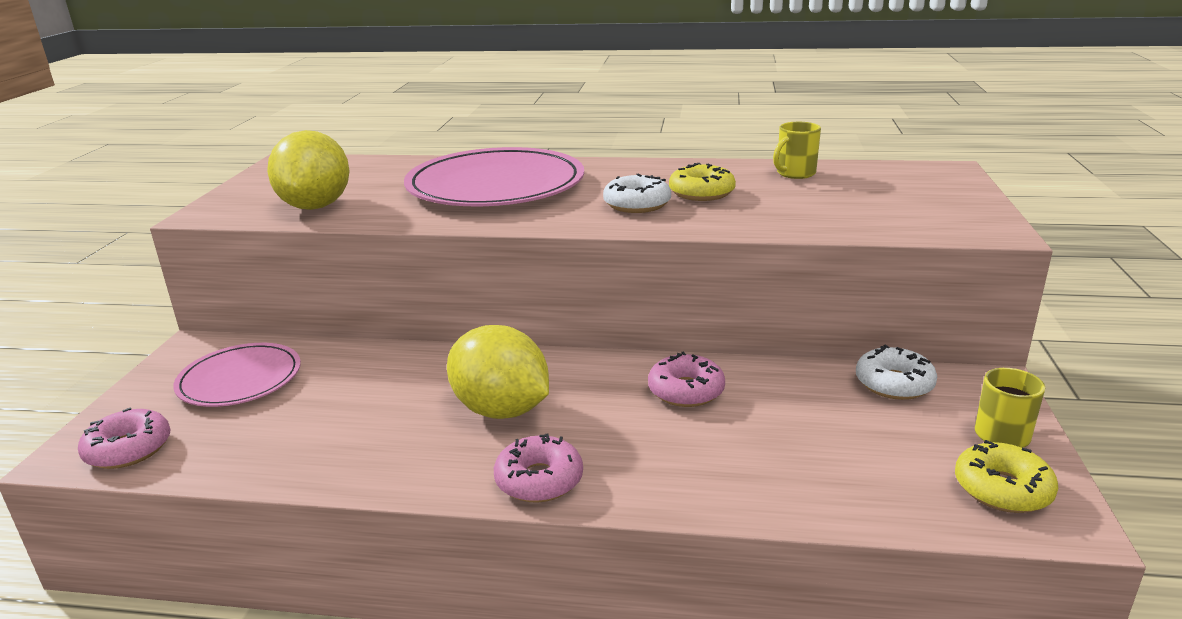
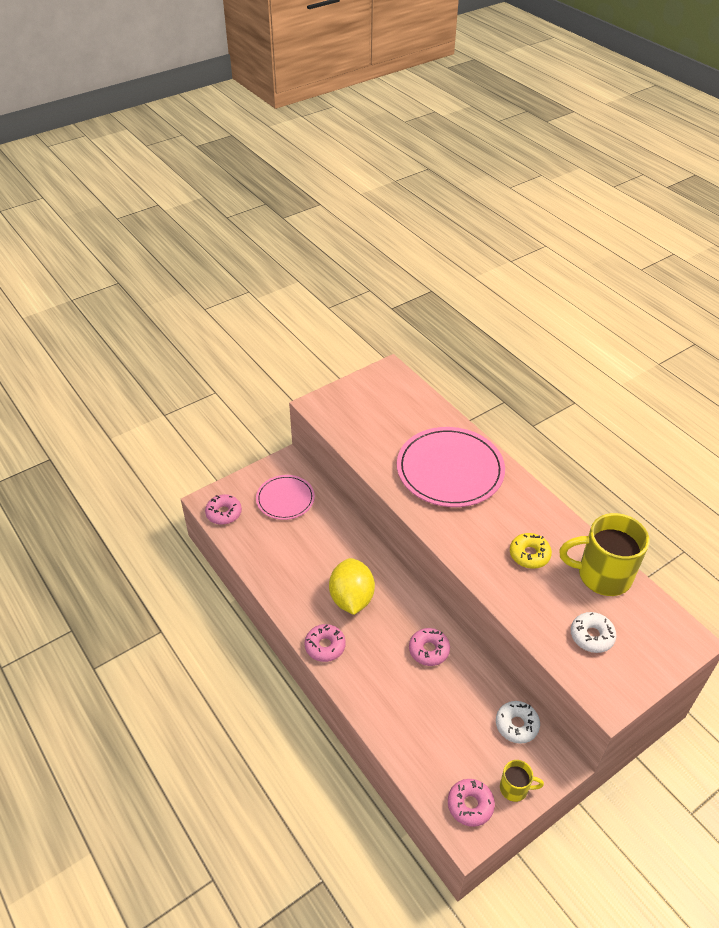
camera: 45 degrees right, 20 degrees up
yellow lemon [267,130,350,210] -> none
white donut [603,174,671,213] -> white donut moved to [571,612,616,653]
yellow mug [773,122,821,179] -> yellow mug [559,513,649,596], size x2.07
yellow donut [955,440,1058,513] -> pink donut [448,779,495,827]

